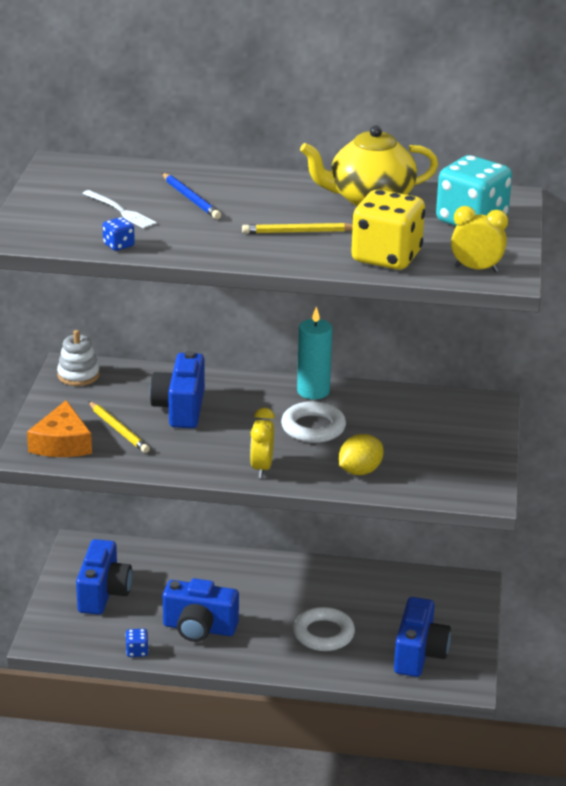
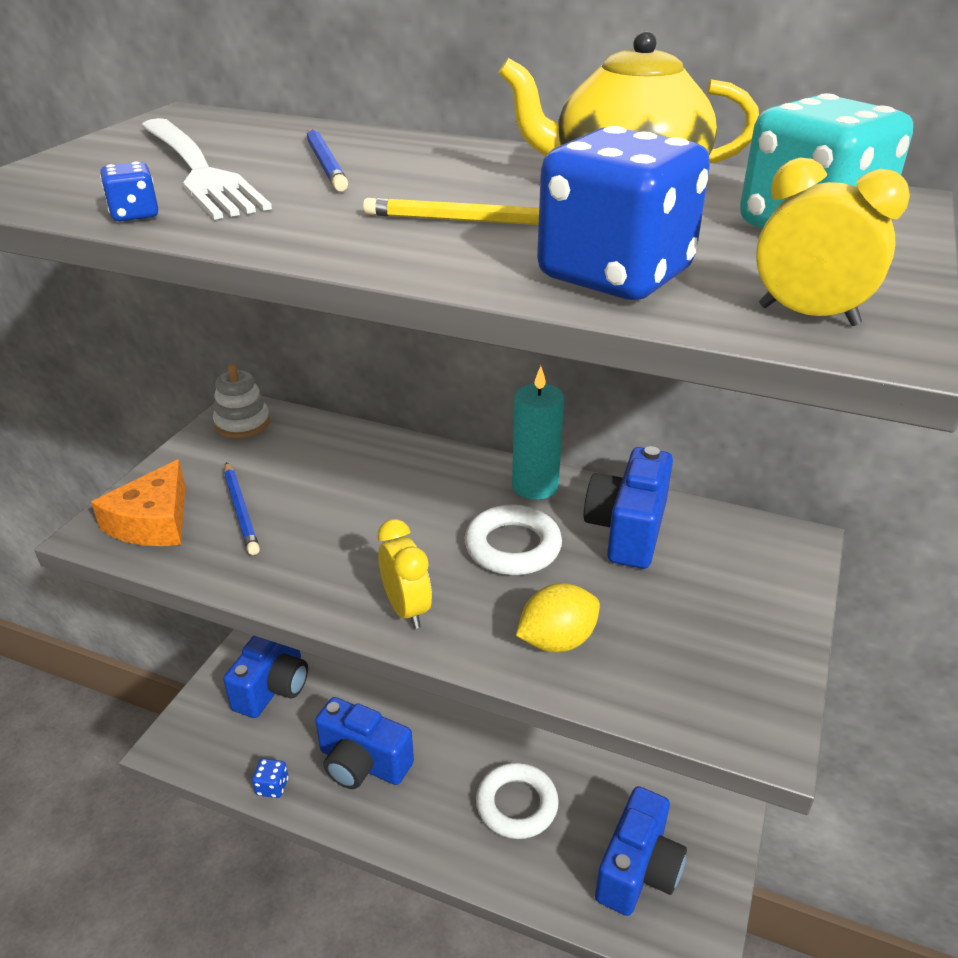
camera: 15 degrees right, 5 degrees up
white fork [82,190,157,228] -> white fork [141,118,272,220], size x1.88
yellow pencil [88,401,150,453] -> blue pencil [224,462,260,555]
blue camera [150,351,205,428] -> blue camera moved to [584,446,673,569]
yellow clock [250,408,275,478] -> yellow clock turned 135 degrees clockwise [377,519,432,629]
yellow dice [351,190,425,270] -> blue dice [537,126,710,300]

